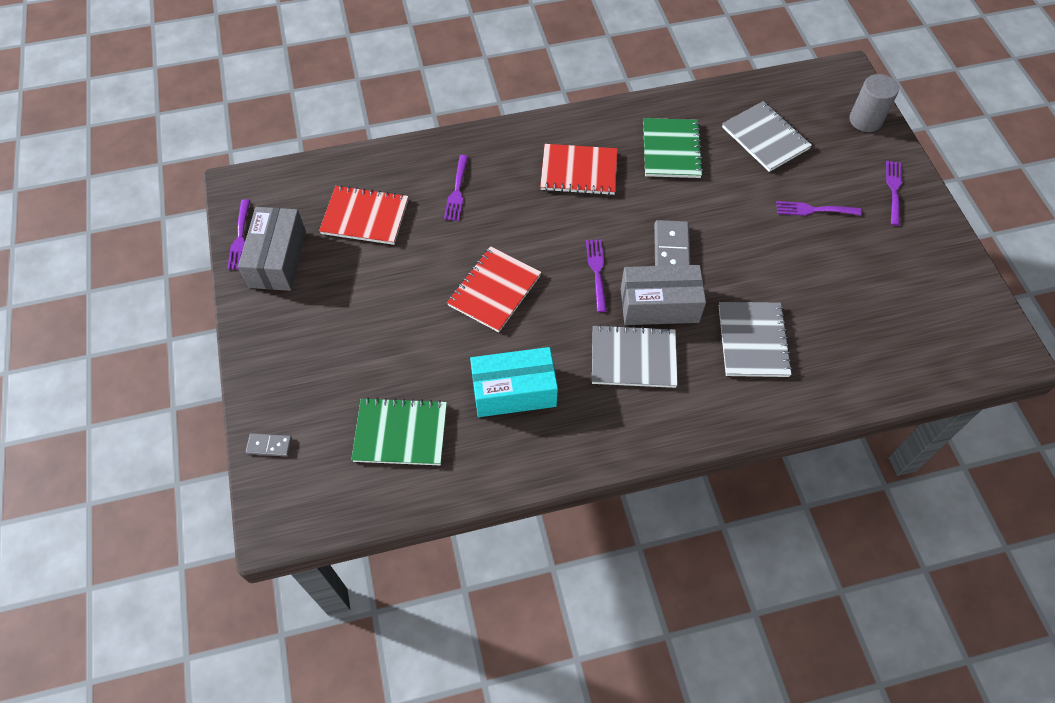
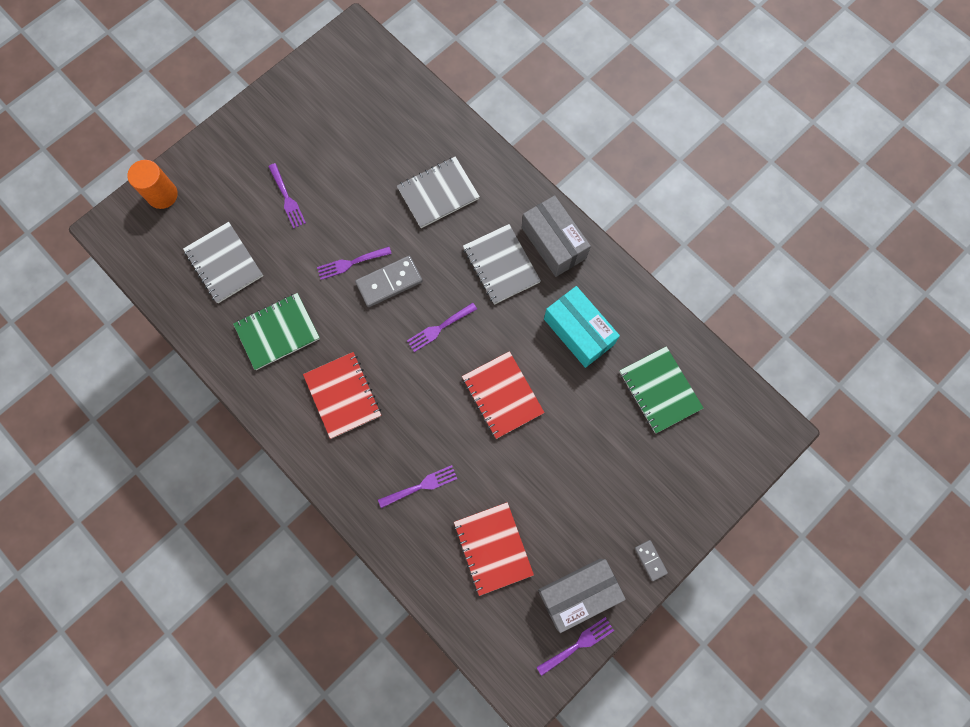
camera: 120 degrees left, 15 degrees up
grey domino [246,433,292,457] -> grey domino moved to [635,540,668,581]
red notebook [447,246,542,332] -> red notebook turned 60 degrees clockwise [462,351,545,439]
grey box [621,265,706,325] -> grey box moved to [521,195,591,277]
grey notebook [722,101,812,172] -> grey notebook turned 60 degrees counterclockwise [183,222,263,303]
grey cylinder [849,74,899,132] -> orange cylinder [127,160,178,209]
purple fork [886,161,902,226] -> purple fork moved to [317,247,392,280]

